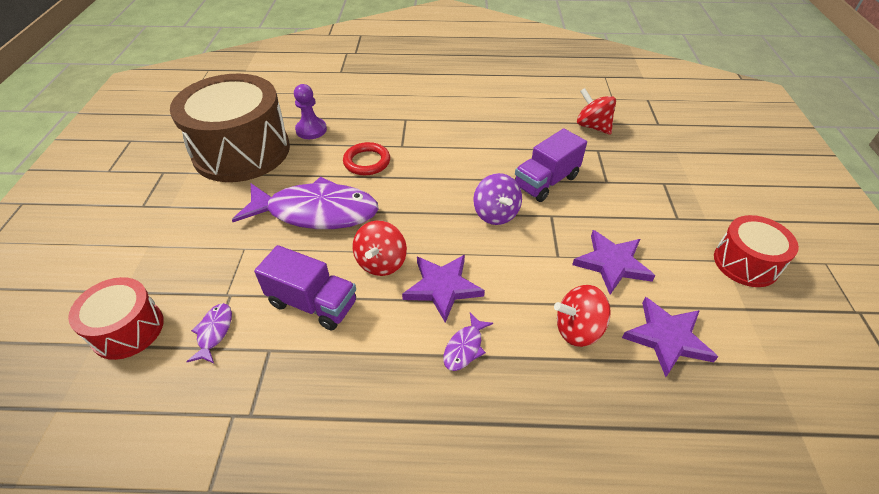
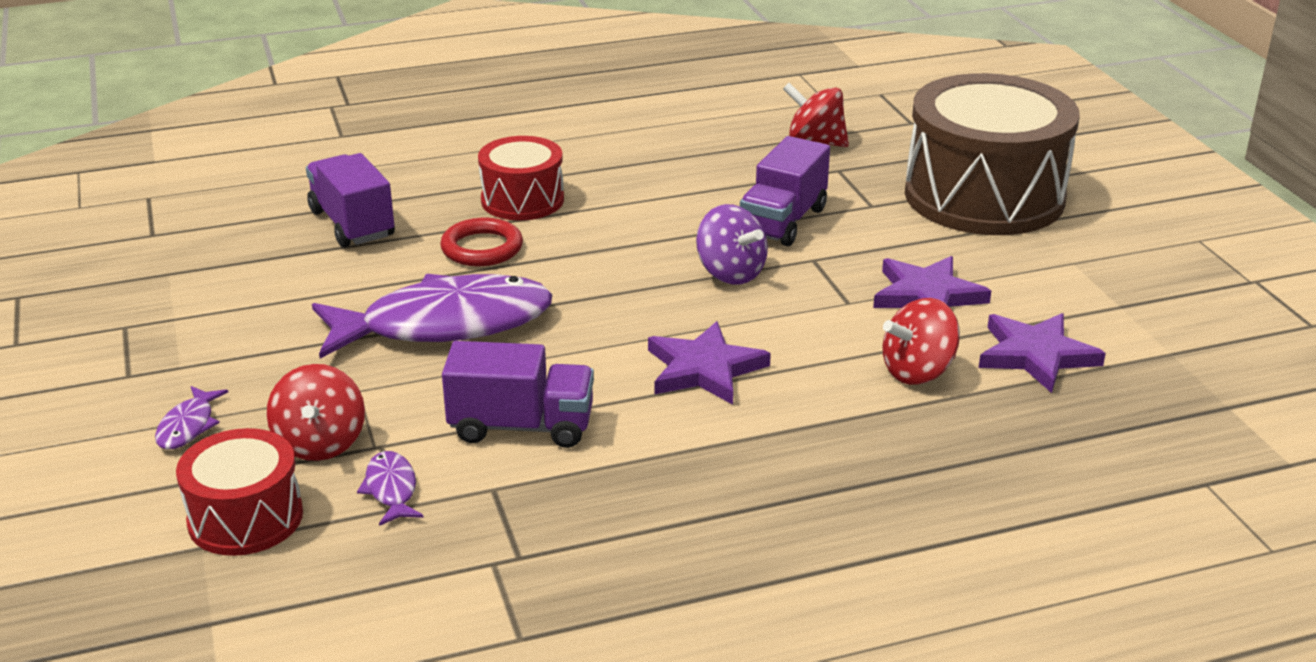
camera: 20 degrees left, 15 degrees down
brown drum [170,74,290,182] -> brown drum moved to [905,73,1080,235]
purple pawn [294,84,327,139] -> purple truck [306,153,395,247]
red spinning top [353,220,407,276] -> red spinning top moved to [266,364,365,461]
purple fish [443,313,493,371] -> purple fish moved to [155,386,228,450]
red drum [714,215,799,287] -> red drum moved to [478,136,564,220]

